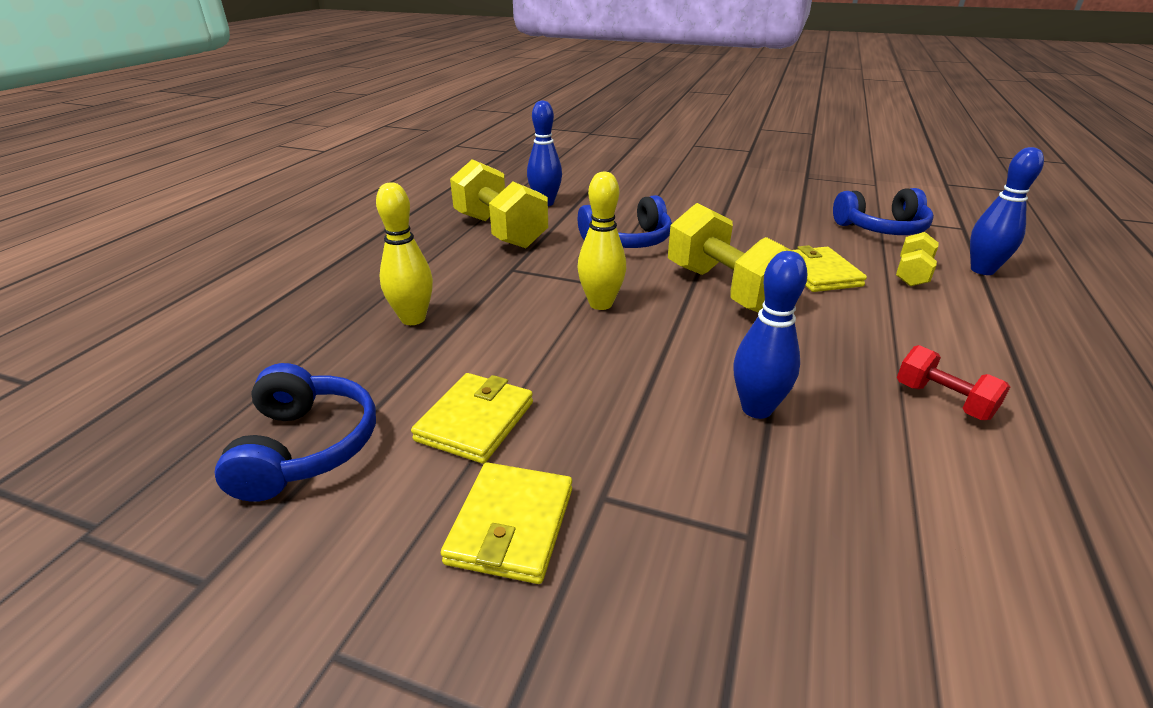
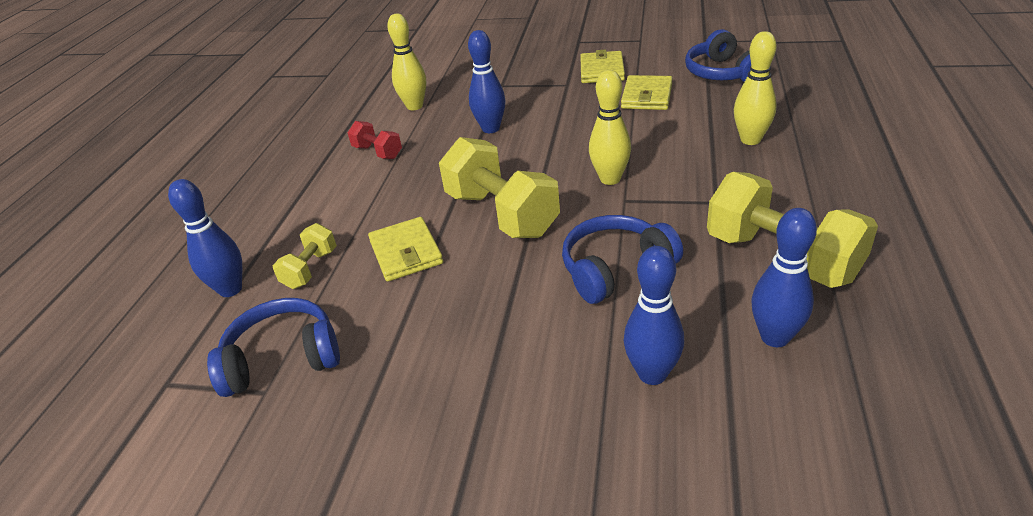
camera: 175 degrees right, 5 degrees up
none -> yellow bowling pin [387,13,426,110]
none -> blue bowling pin [624,246,684,385]

